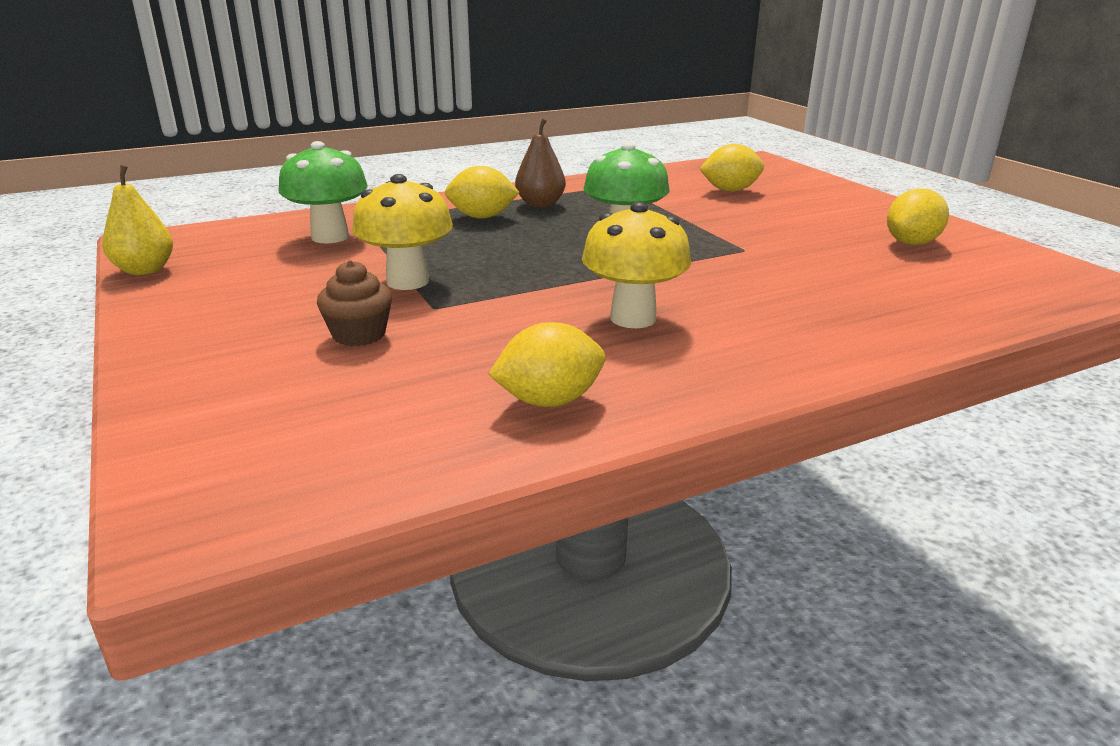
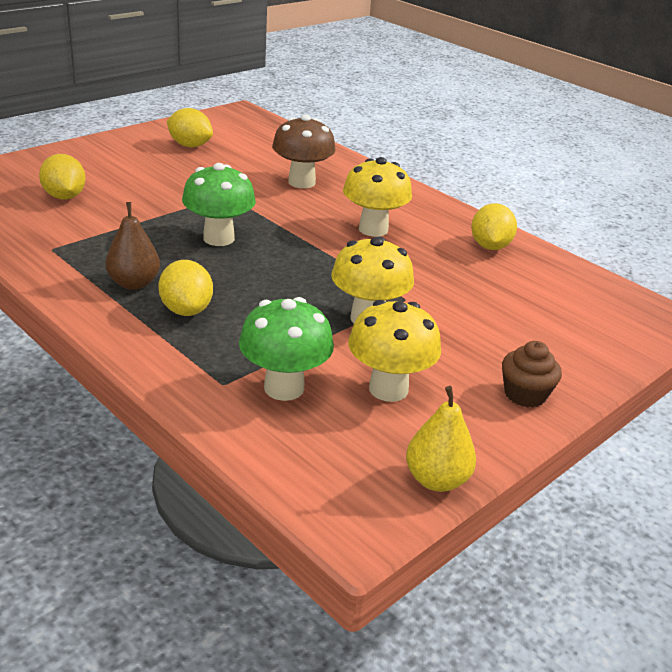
camera: 110 degrees left, 5 degrees up
brown cupcake [317,260,392,346] -> brown cupcake moved to [502,341,562,407]
yellow lemon [488,322,605,407] -> yellow lemon turned 45 degrees clockwise [471,203,517,250]
none -> brown mushroom [272,114,336,188]
none -> yellow mushroom [348,300,441,402]

